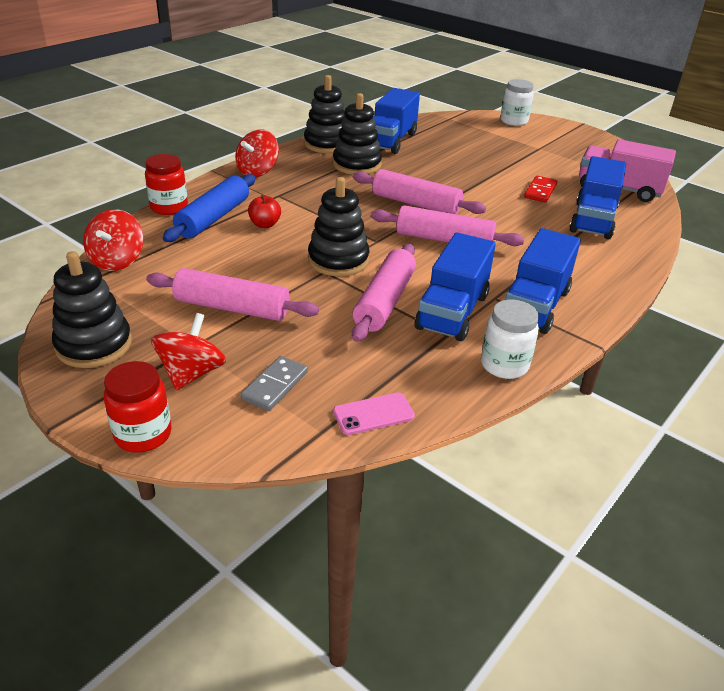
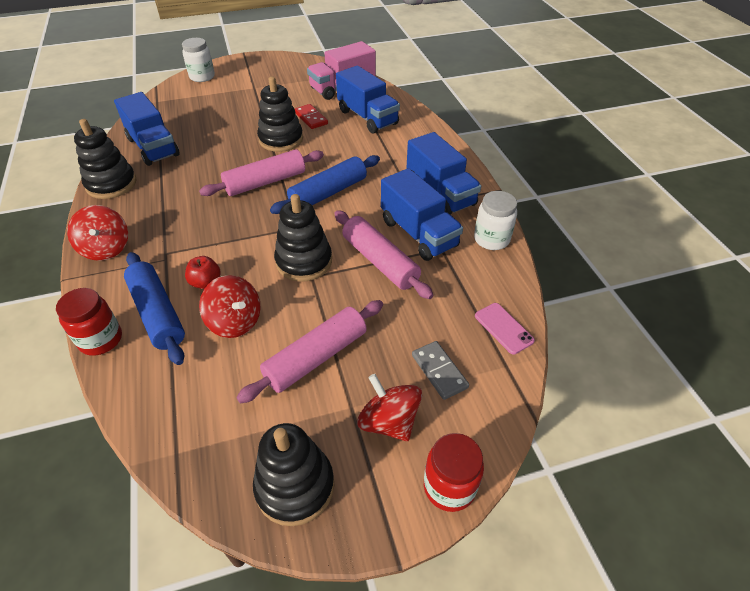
camera: 55 degrees left, 10 degrees up
red spinning top [83,209,143,271] -> red spinning top moved to [199,275,261,338]
black stacking toy [333,93,382,175] -> black stacking toy moved to [257,76,303,152]
pink phone [333,392,415,435] -> pink phone turned 45 degrees counterclockwise [475,303,535,354]
pink rolling pin [371,205,524,246] -> blue rolling pin [270,155,380,214]

